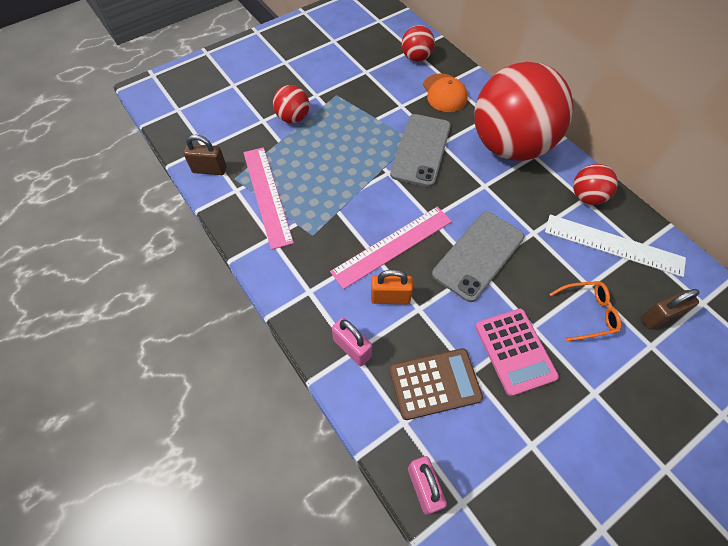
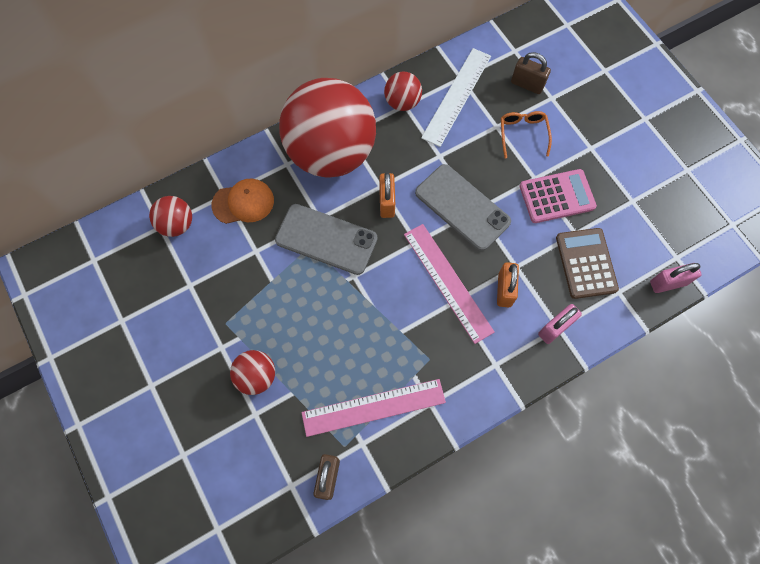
camera: 85 degrees left, 10 degrees up
brown padlock [640,289,699,329] -> brown padlock turned 45 degrees counterclockwise [511,52,551,94]
none -> orange padlock [379,172,395,218]

